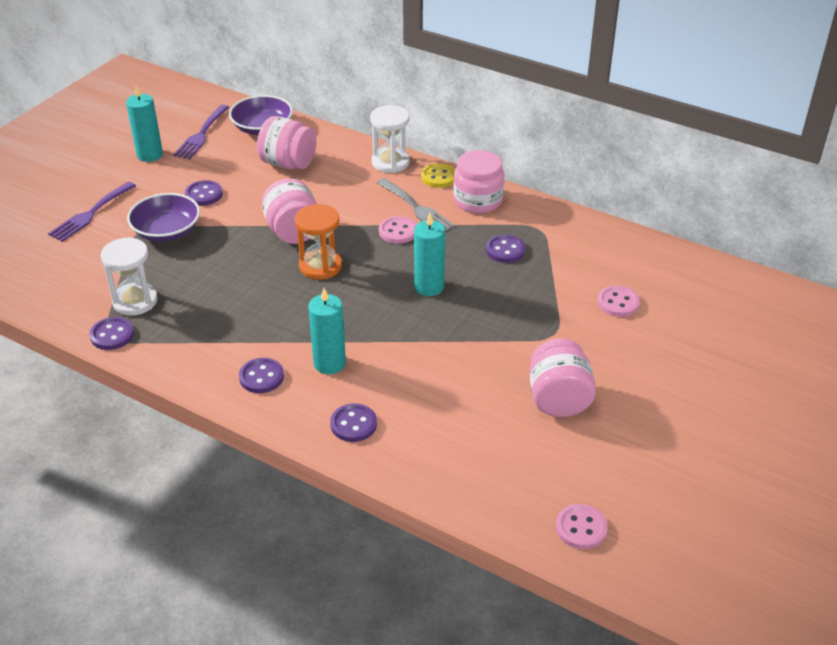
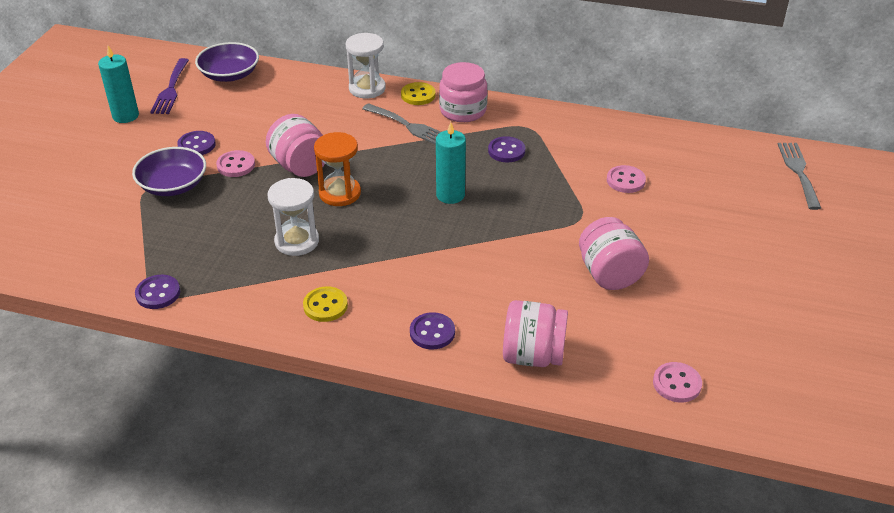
camera: 15 degrees left, 0 degrees up
purple fork [48,182,136,242] -> none
white hourglass [101,237,158,316] -> white hourglass moved to [268,178,319,256]
purple button [239,358,284,393] -> yellow button [303,287,348,322]
pink jar [257,116,317,169] -> pink jar moved to [503,300,568,367]
turquoise candle [308,288,346,374] -> none
pink button [379,216,416,244] -> pink button moved to [216,150,255,177]
none -> grey fork [778,143,821,210]

